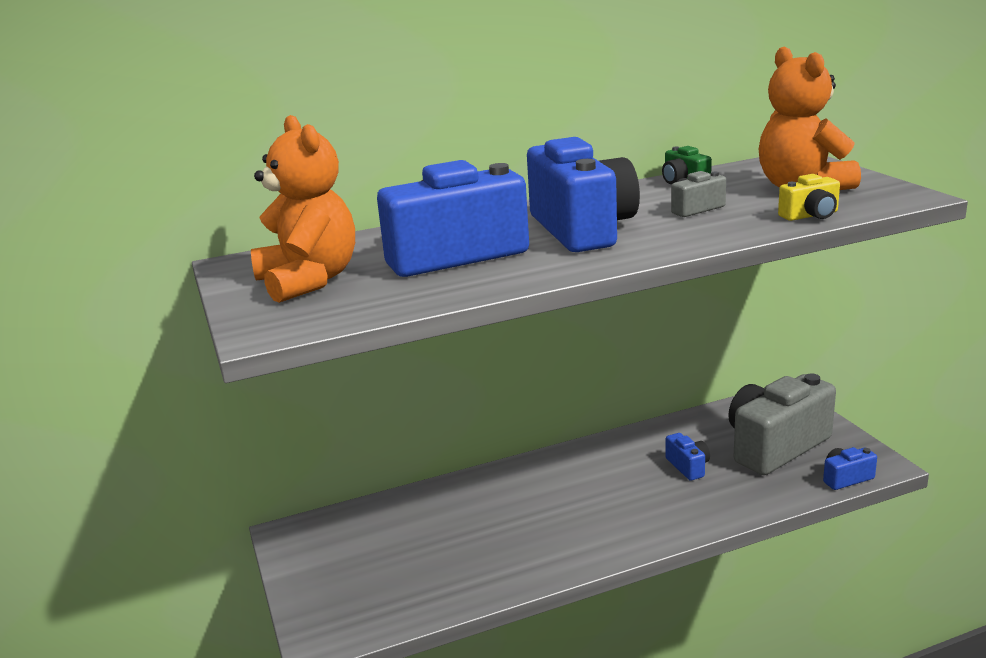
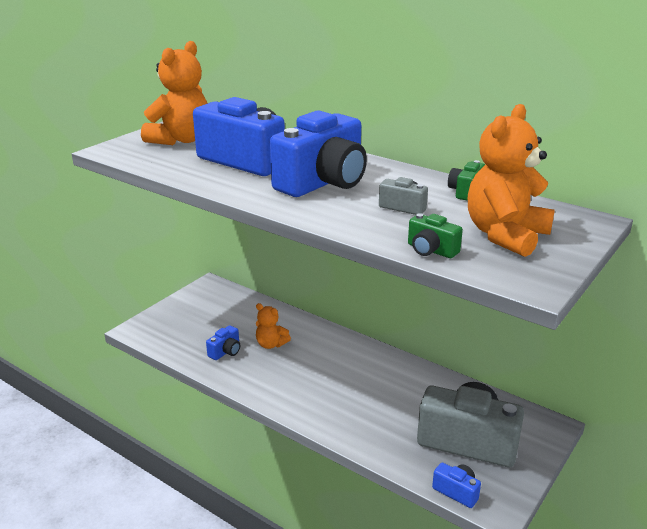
camera: 55 degrees right, 5 degrees up
blue camera [666,433,710,481] -> blue camera moved to [206,325,240,360]
yellow camera [778,174,840,221] -> green camera [408,213,463,258]
none -> orange teddy bear [256,303,291,349]

